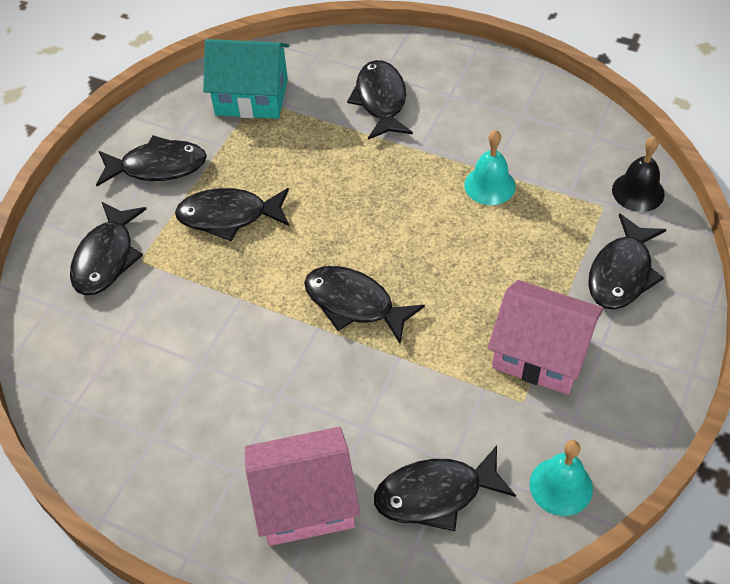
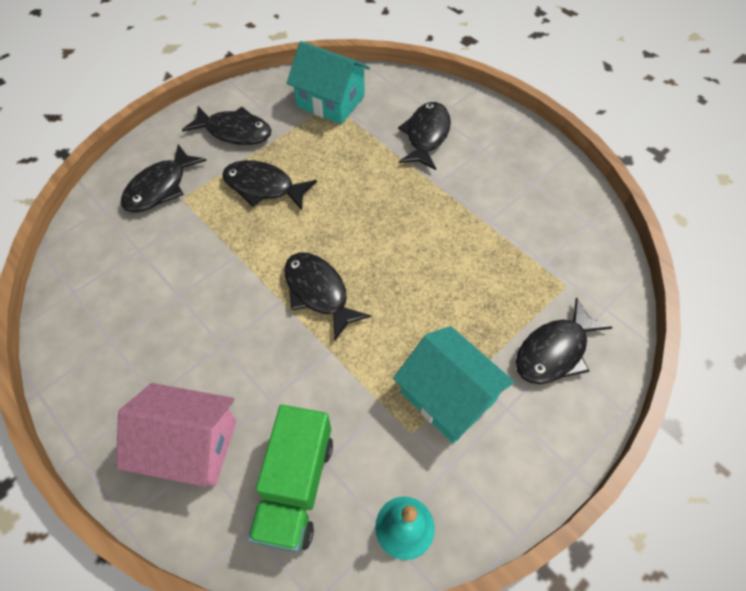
camera: 20 degrees right, 5 degrees up
black fish [374,446,516,531] -> green truck [248,405,333,552]
turquoise bell [464,130,516,205] -> none
pink house [488,280,604,395] -> turquoise house [393,326,514,443]
black bell [612,136,665,212] -> none

